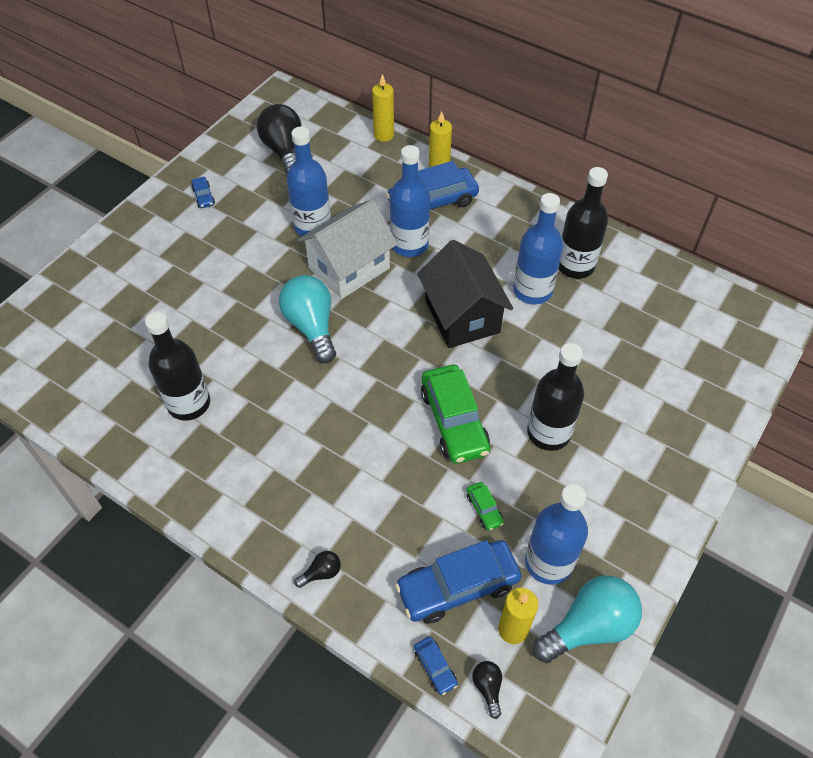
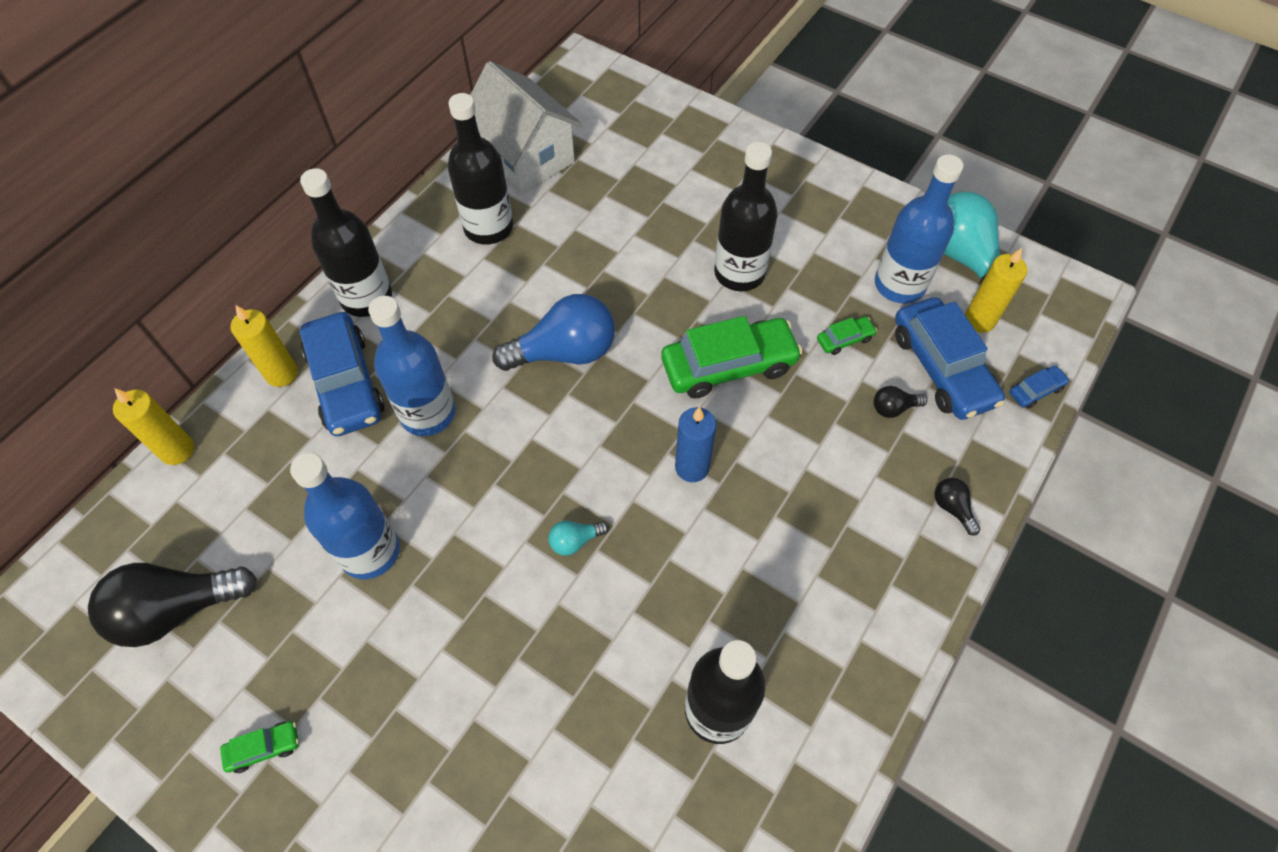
camera: 90 degrees left, 5 degrees up
blue car [191,176,215,208] -> green car [220,721,299,773]
turquoise light bulb [279,275,336,364] -> turquoise light bulb [548,521,609,556], size x0.45
white house [297,199,397,299] -> white house moved to [470,61,582,194]
black house [417,240,513,348] -> blue light bulb [492,294,615,371]
black light bulb [472,661,502,719] -> black light bulb moved to [873,386,927,418]
blue bottle [513,193,563,304] -> none
none -> black bottle [300,168,392,317]
none -> blue candle [675,407,716,482]

